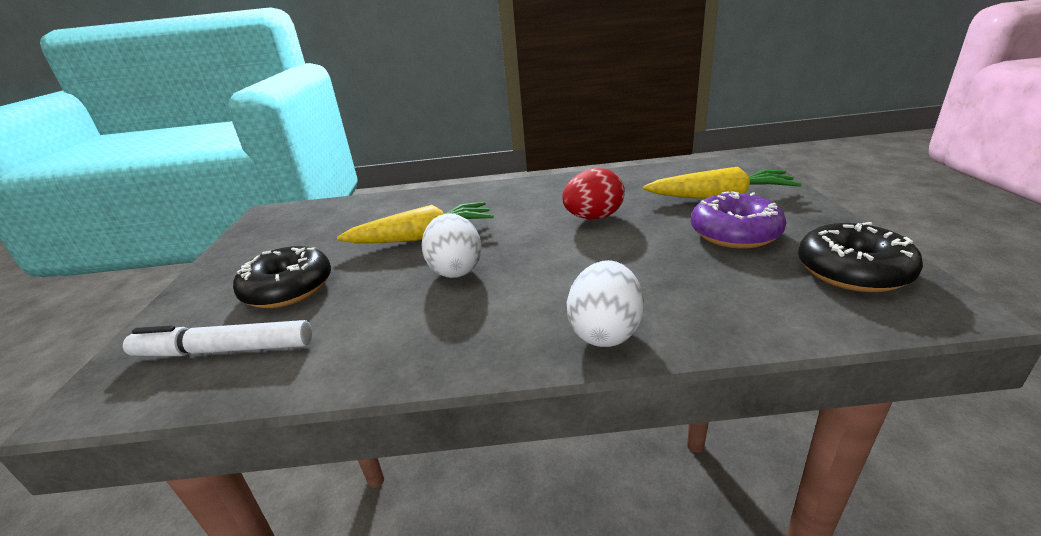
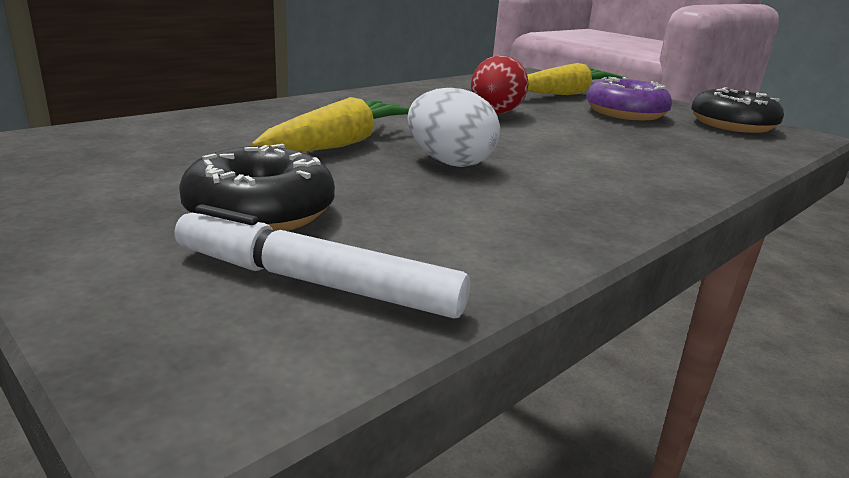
camera: 45 degrees left, 5 degrees down
white marker [123,320,312,356] -> white marker turned 60 degrees clockwise [174,204,470,319]
white egg [567,260,644,347] -> none

